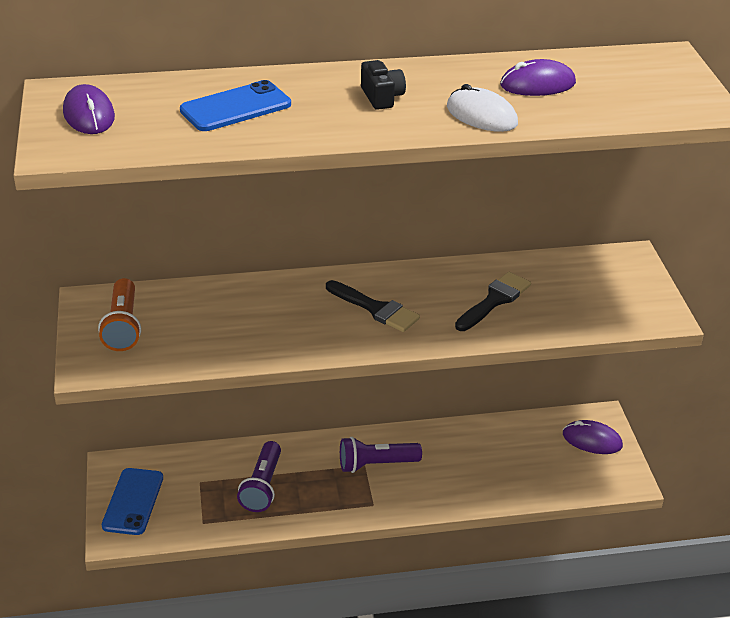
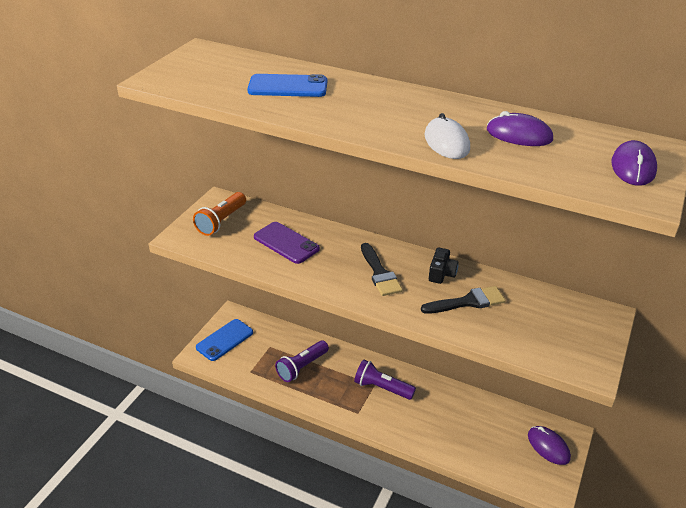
camera: 35 degrees right, 0 degrees up
purple mouse [63,84,115,134] -> purple mouse moved to [611,140,657,186]
black camera [361,60,406,110] -> black camera moved to [429,248,459,284]
none -> purple phone [254,222,320,264]

